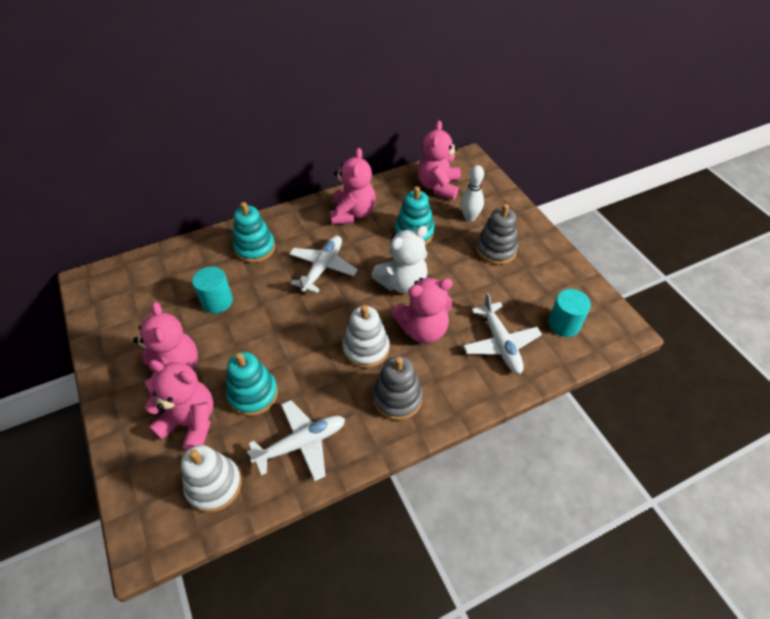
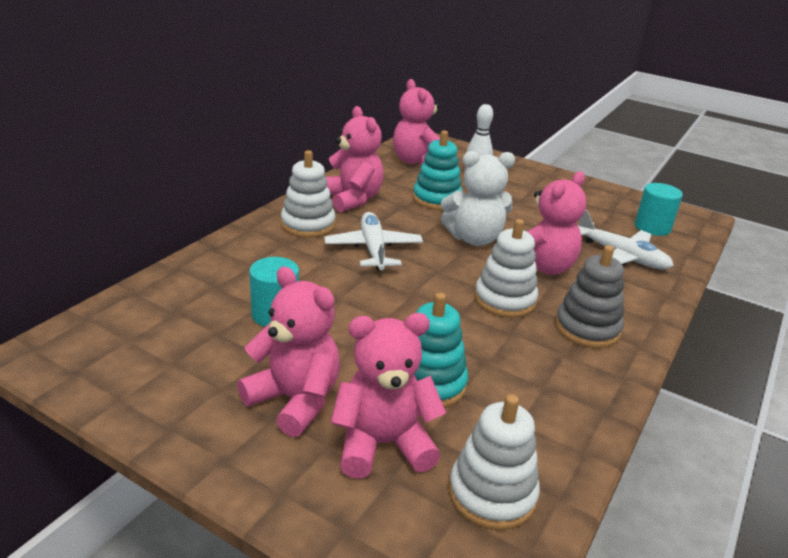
camera: 35 degrees left, 20 degrees down
turquoise stacking toy [233,202,275,263] -> none
white plane [247,400,345,481] -> none
white teddy bear [371,226,428,294] -> white teddy bear turned 60 degrees clockwise [441,151,515,246]
grey stacking toy [476,204,518,265] -> none
none -> white stacking toy [281,150,335,238]

